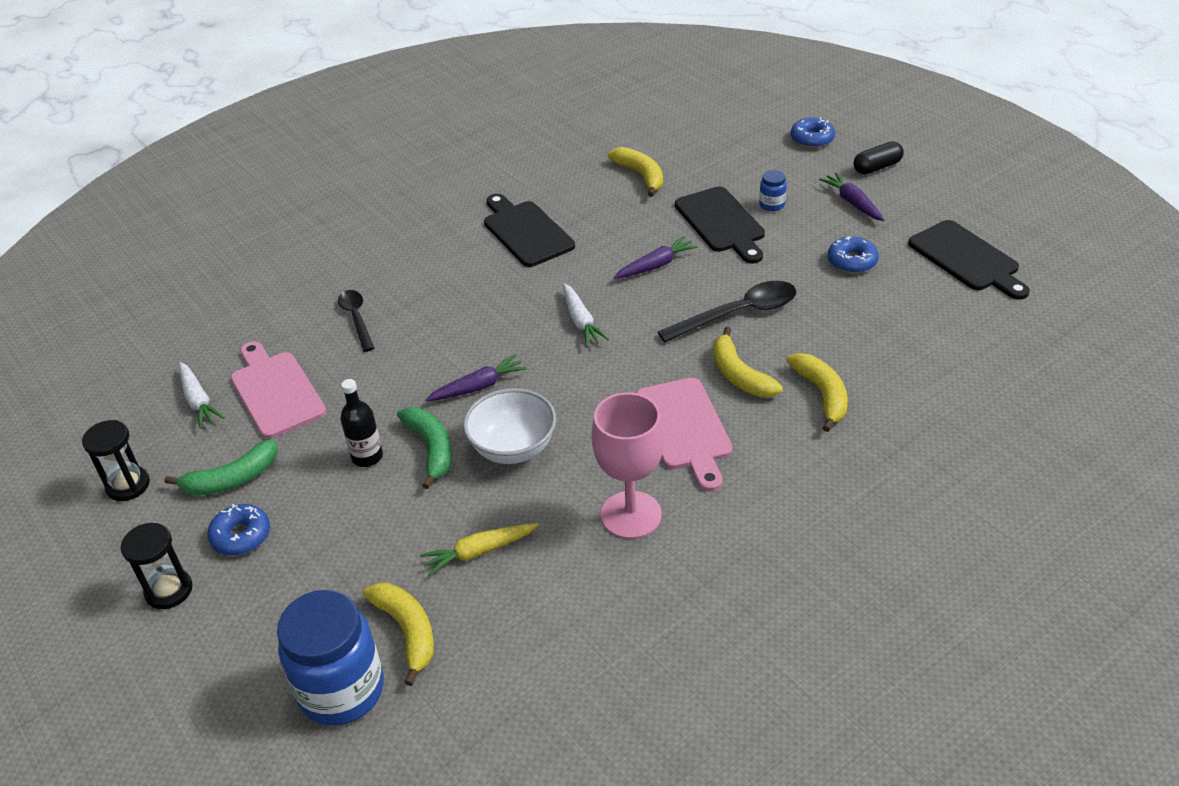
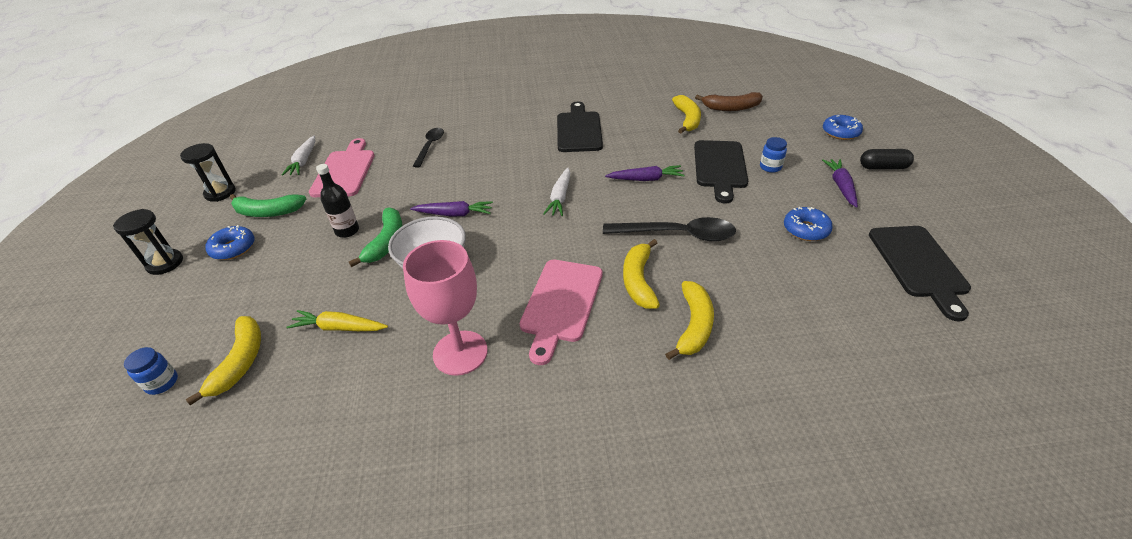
camera: 30 degrees right, 0 degrees up
blue jar [277,590,384,726] -> blue jar [124,347,178,395], size x0.43
none -> brown banana [695,92,763,111]

